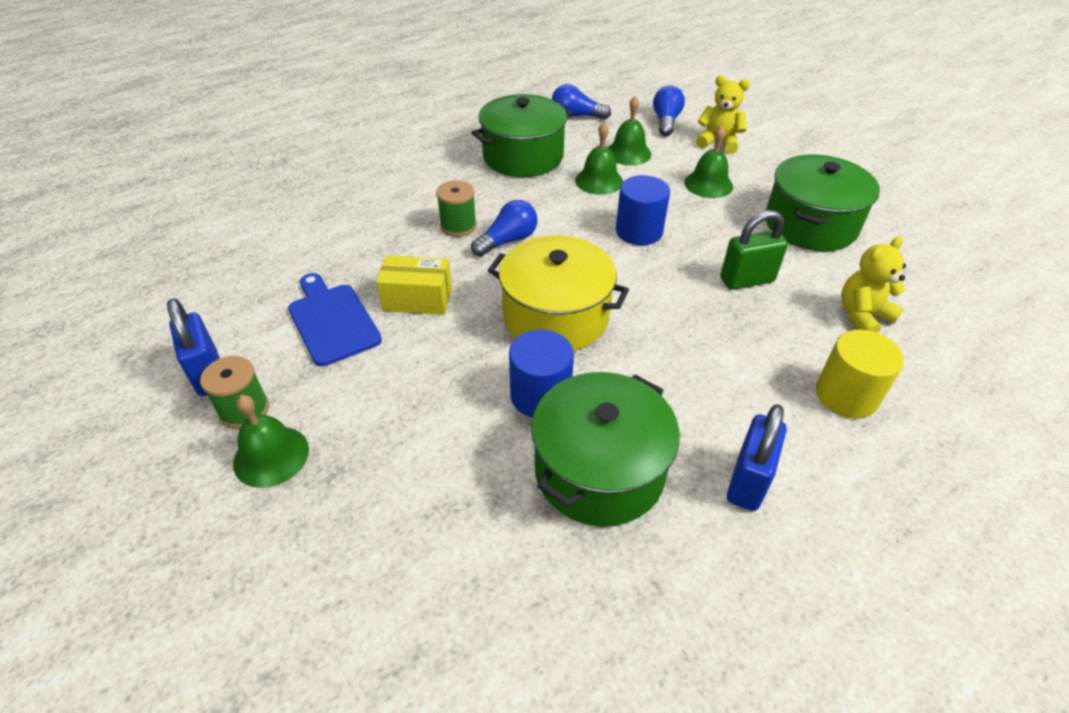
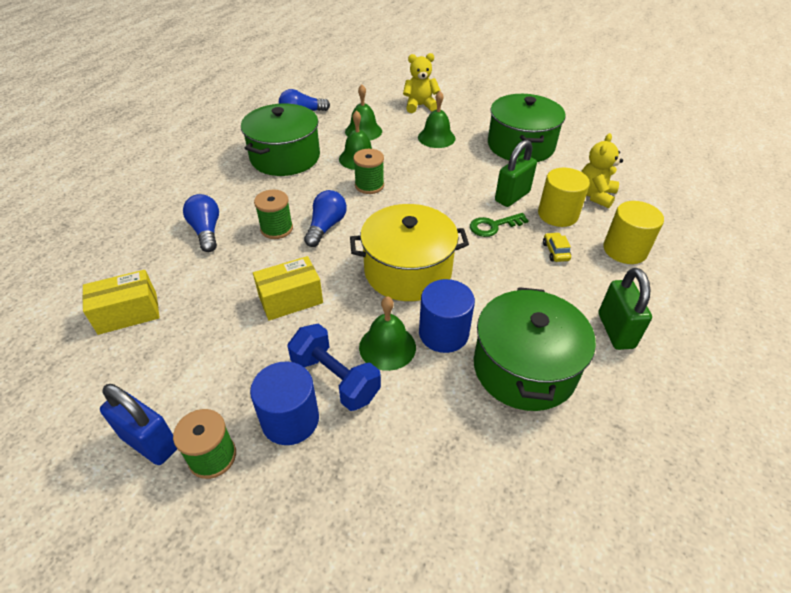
camera: 30 degrees left, 0 degrees up
green bell [233,395,309,488] -> green bell moved to [359,296,416,371]
blue cutting board [288,273,382,366] -> none
blue cylinder [616,175,670,245] -> blue cylinder moved to [250,362,319,445]
blue light bulb [653,86,685,136] -> blue light bulb moved to [183,194,219,252]
blue padlock [727,404,787,511] -> green padlock [598,268,652,350]
none -> yellow box [82,270,160,335]
none -> blue dumbbell [288,323,381,411]
none -> green spool [353,149,384,194]
none -> green key [470,213,529,237]
none -> yellow cylinder [538,168,590,227]
none -> yellow car [543,232,571,262]

